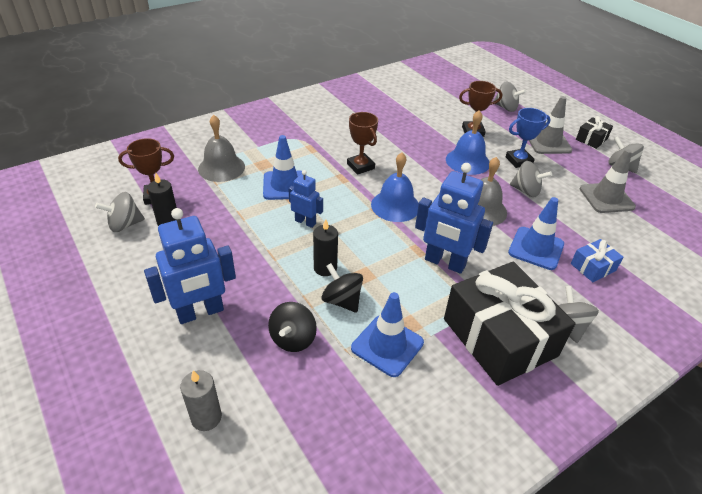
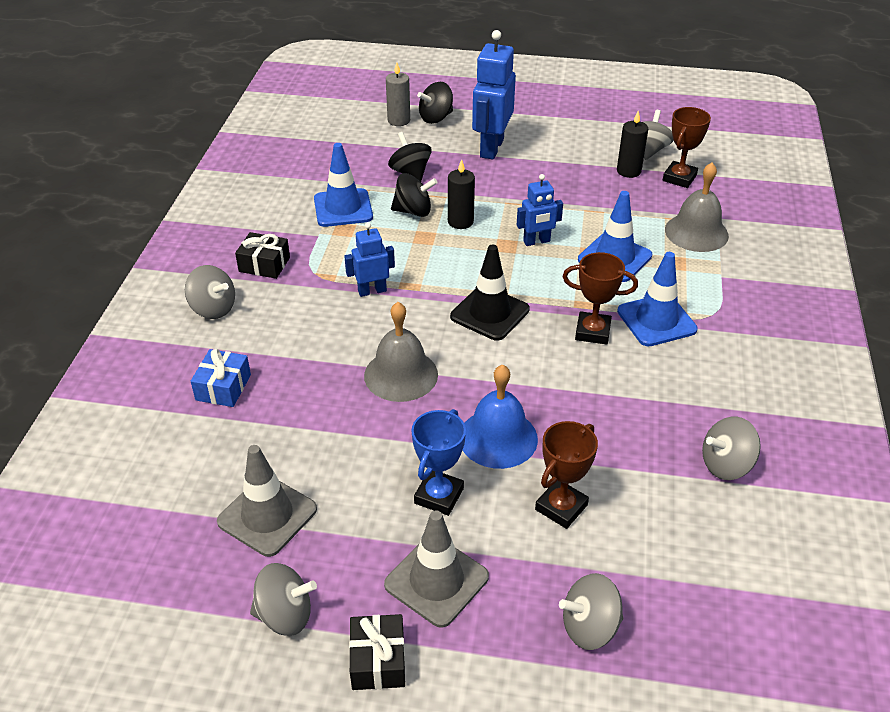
camera: 135 degrees right, 0 degrees up
blue bell [371,153,419,222] -> black traffic cone [450,245,530,341]
blue robot [415,163,493,274] -> blue robot [344,222,395,297], size x0.56
black gift [444,262,575,386] -> black gift [235,232,290,279], size x0.44
blue traffic cone [508,197,564,270] -> blue traffic cone moved to [617,252,698,346]
grey spinning top [510,161,552,197] -> grey spinning top moved to [702,417,761,480]
none -> black spinning top [417,82,453,124]

